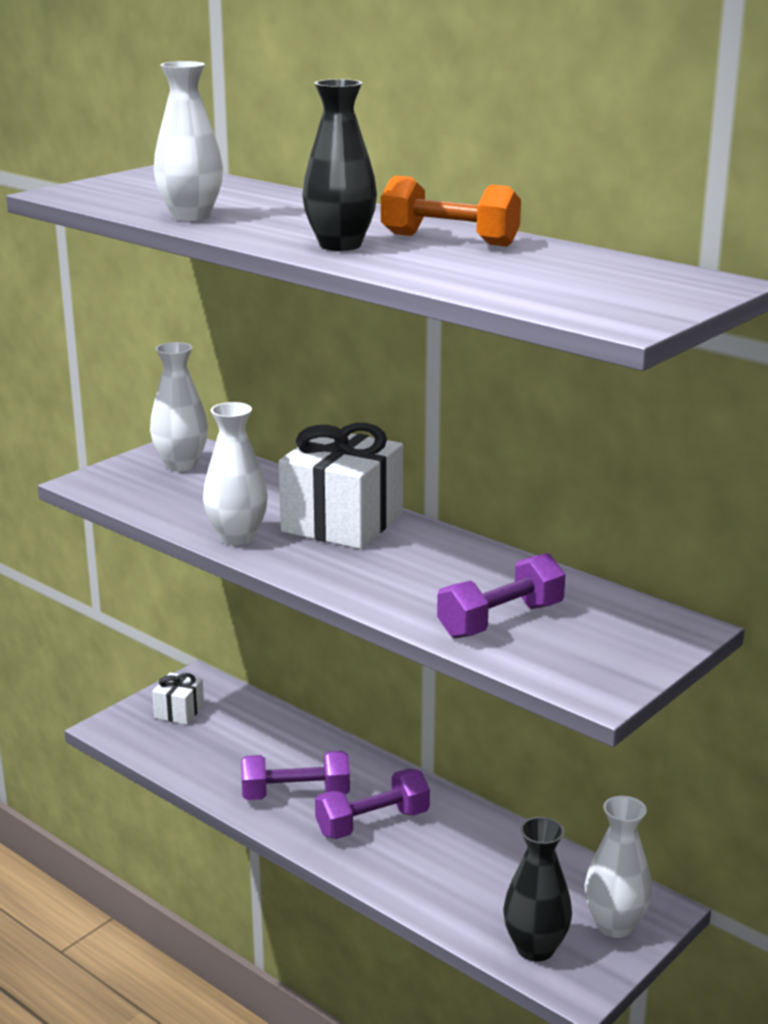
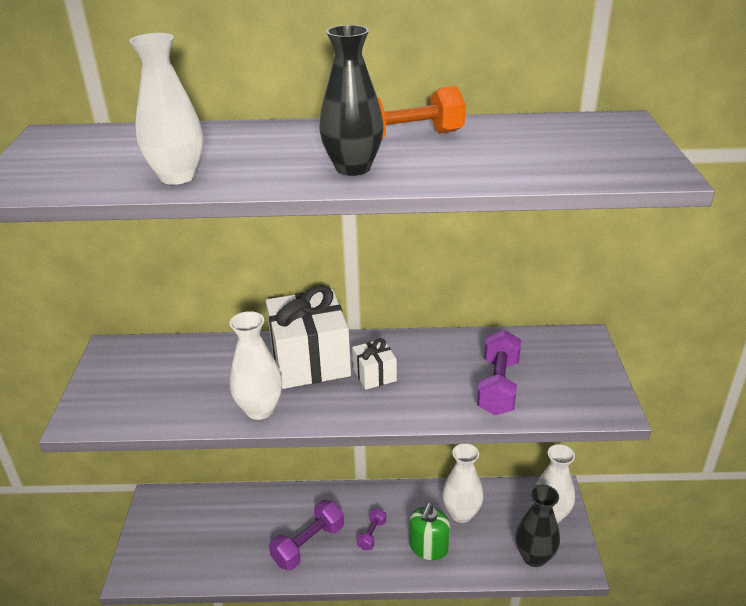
camera: 40 degrees left, 10 degrees up
white vase [150,342,208,471] -> white vase moved to [442,444,484,523]
white gift [152,673,204,725] -> white gift moved to [352,338,397,390]
purple dumbbell [315,769,430,839] -> purple dumbbell [357,508,386,550], size x0.55
none -> green soap dispenser [409,503,450,560]

